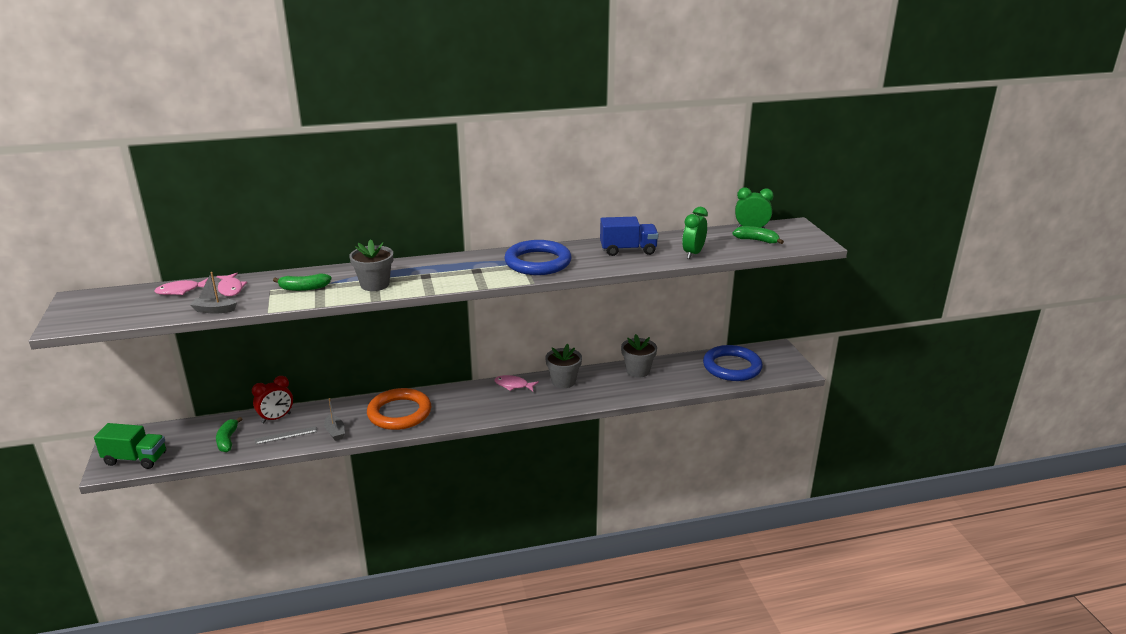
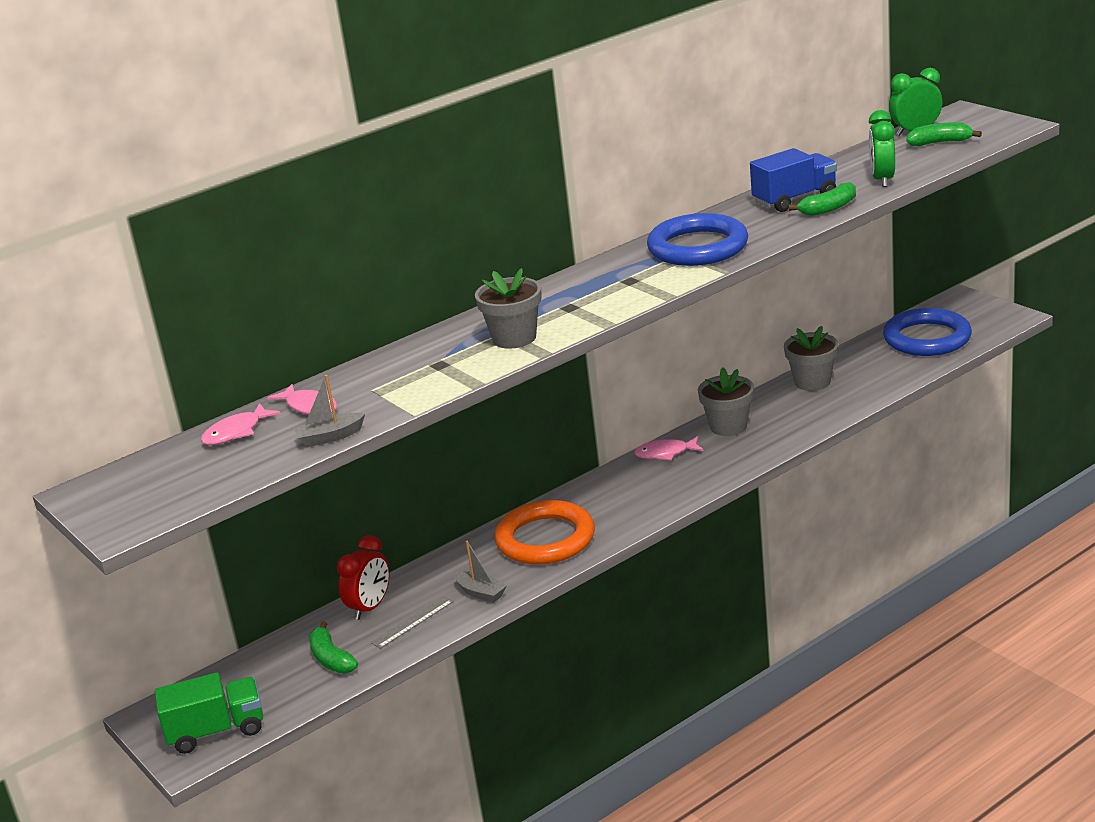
camera: 20 degrees left, 0 degrees up
green banana [273,273,332,291] -> green banana moved to [789,182,856,216]

